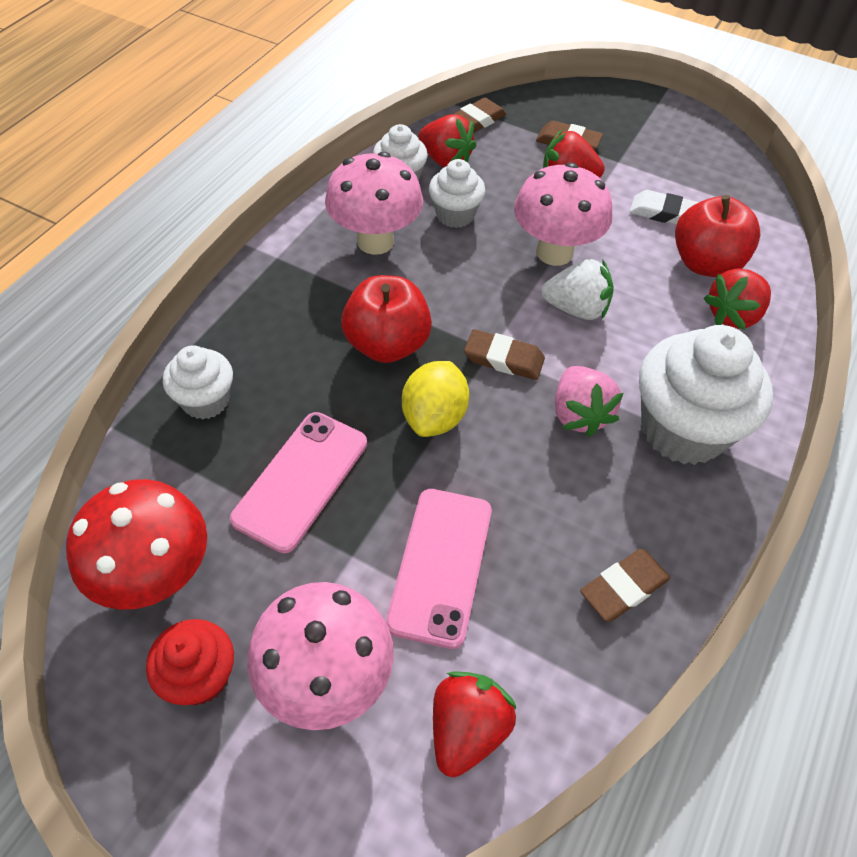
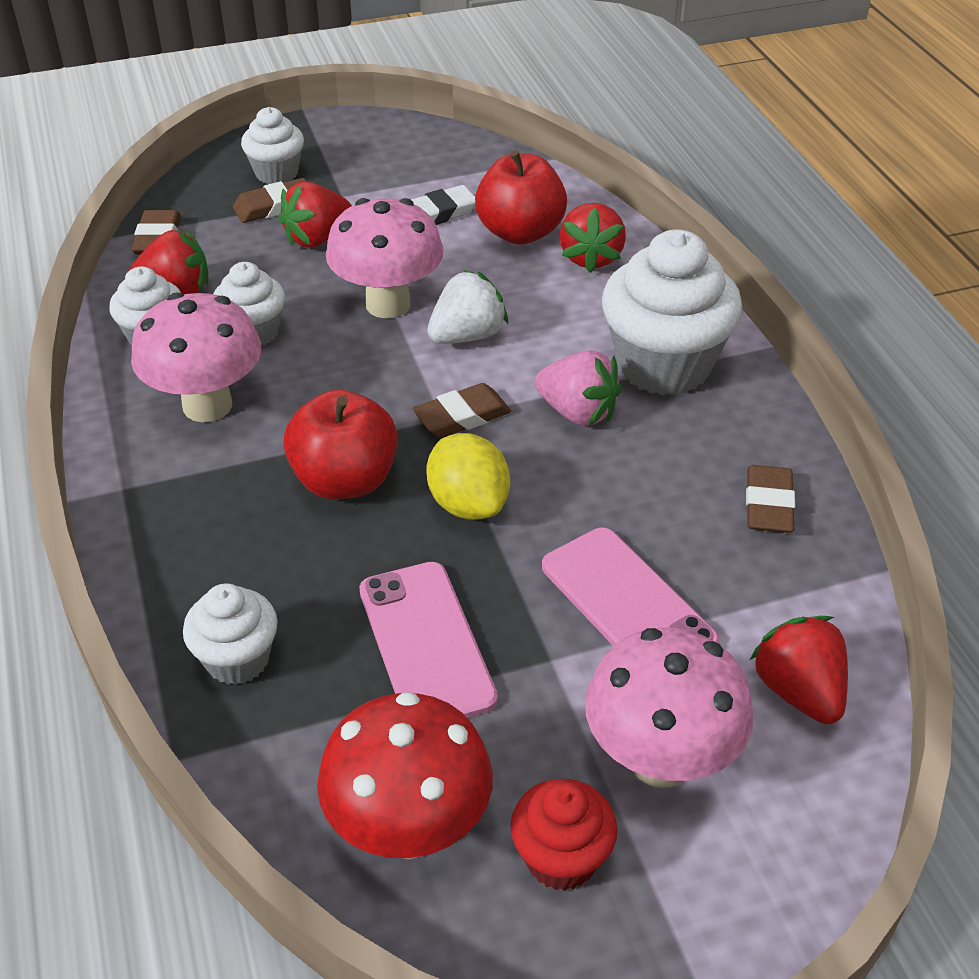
camera: 45 degrees left, 10 degrees down
none -> white cupcake [241,107,304,184]

